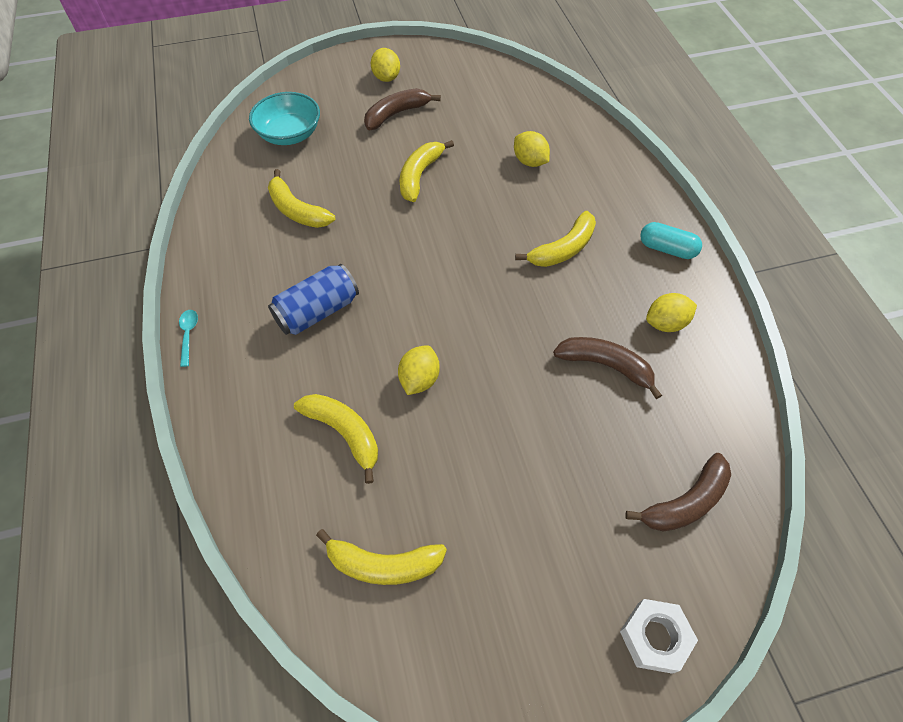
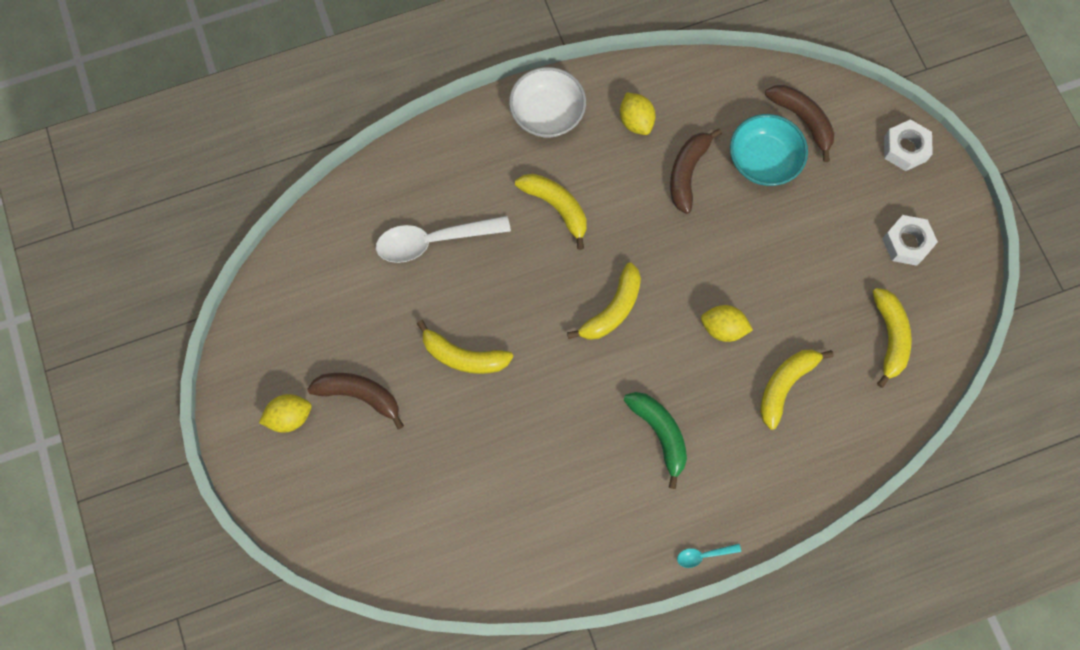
camera: 95 degrees left, 15 degrees up
turquoise bowl [249,92,320,145] -> turquoise bowl moved to [730,114,808,186]
yellow banana [268,169,335,228] -> yellow banana moved to [567,263,641,340]
blue can [268,264,359,335] -> green banana [624,392,687,489]
brown banana [364,88,441,130] -> brown banana turned 150 degrees clockwise [308,373,404,429]
yellow lemon [514,131,550,167] -> white spoon [376,216,511,263]
turquoise capsule [640,222,702,259] -> white bowl [509,67,586,137]
none -> white nut [882,215,938,266]

